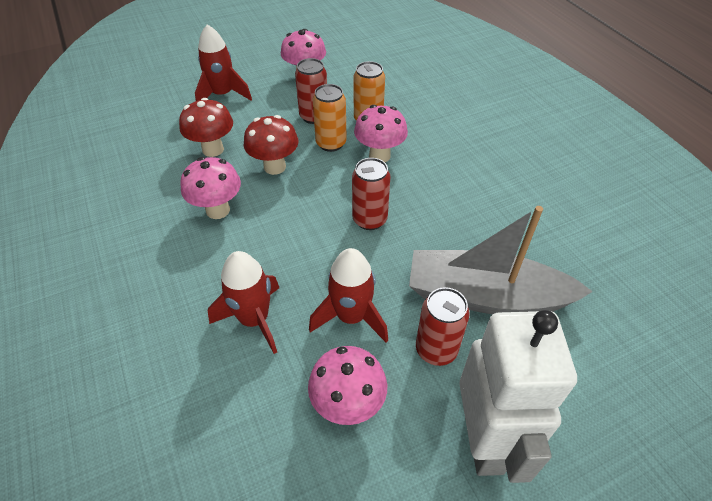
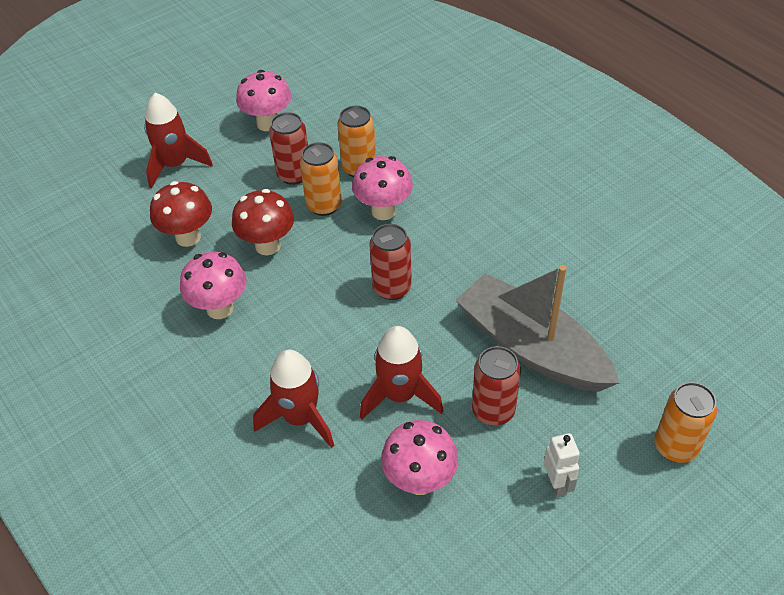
camera: 10 degrees left, 0 degrees up
grey boat [409,206,593,314] -> grey boat turned 45 degrees clockwise [456,265,620,392]
white robot [459,310,577,483] -> white robot [544,433,580,497], size x0.42
none -> orange can [654,382,717,463]

